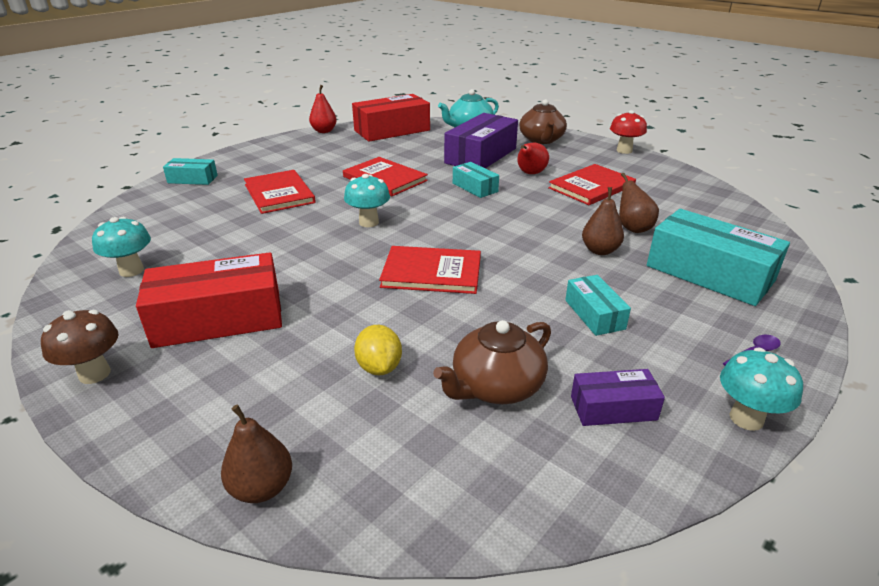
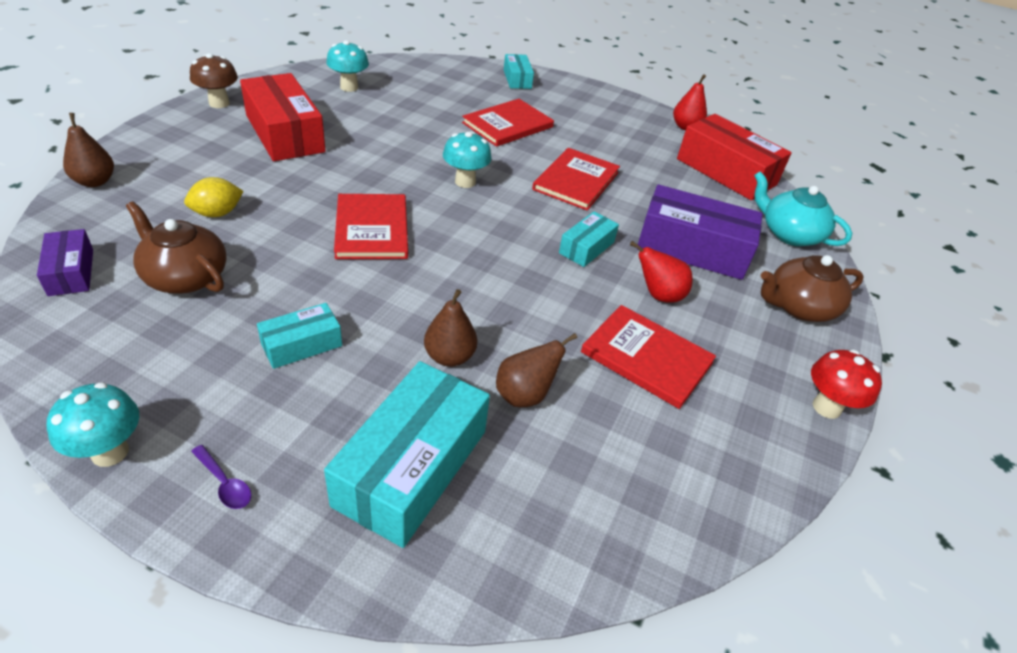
camera: 70 degrees right, 10 degrees up
purple box [571,369,665,426] -> purple box moved to [37,229,93,296]

